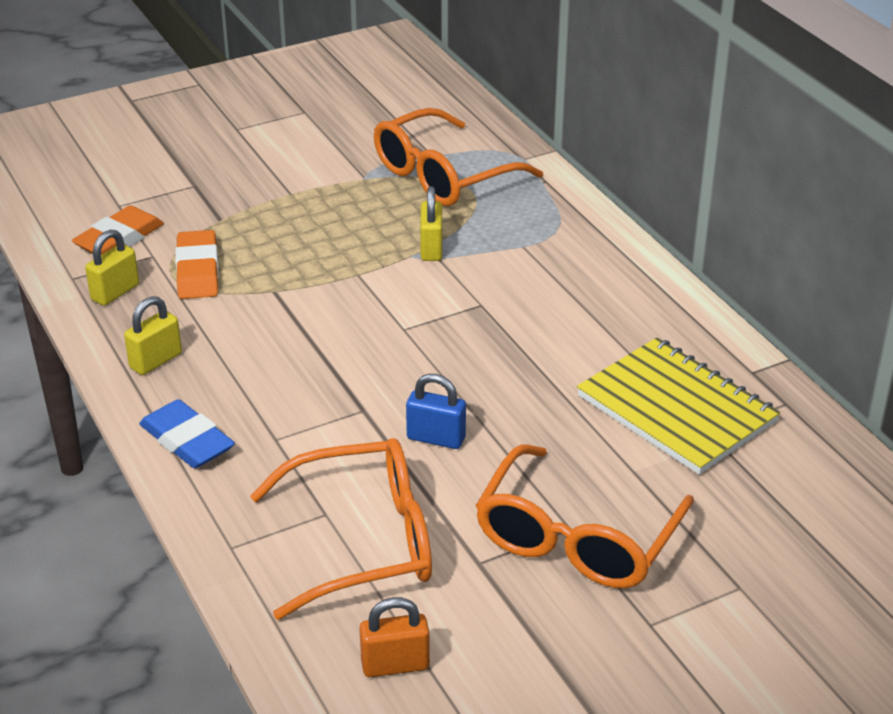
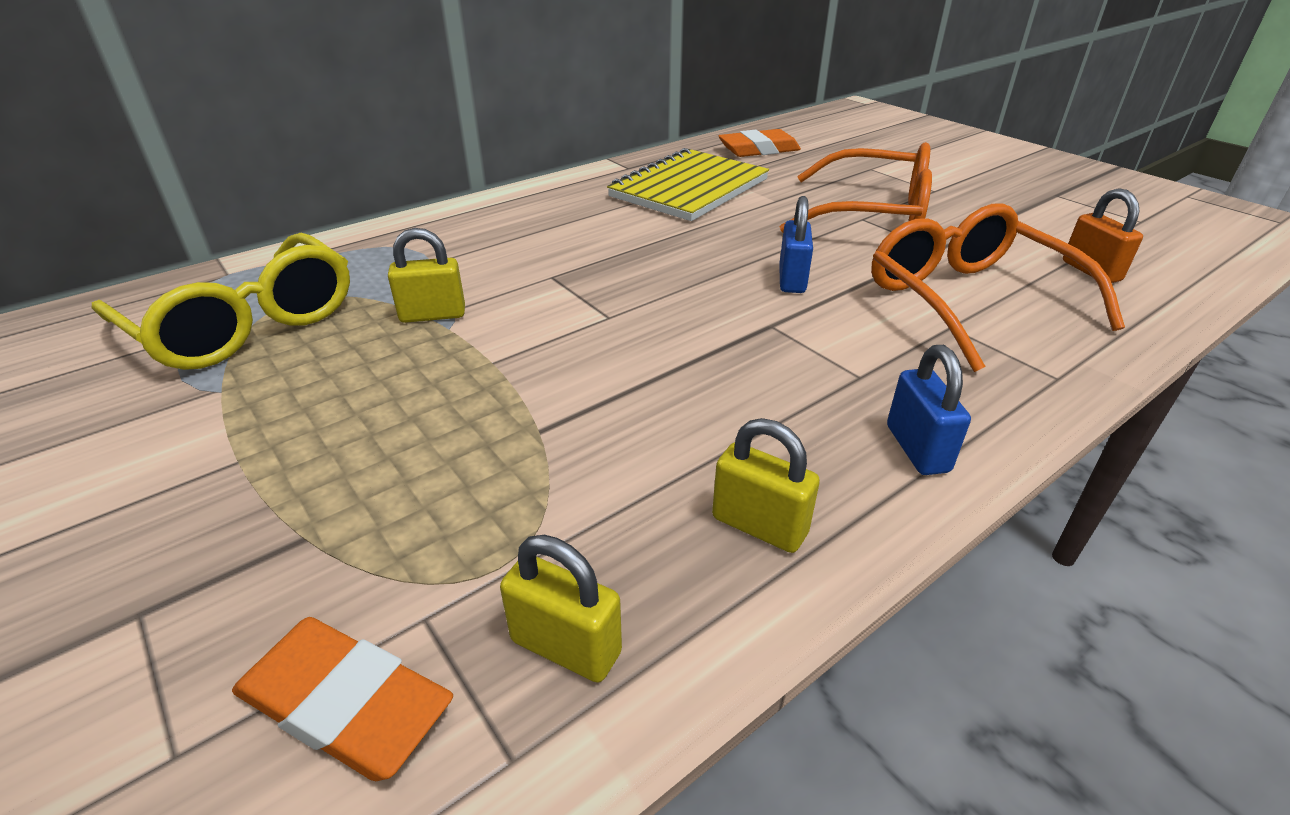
camera: 100 degrees left, 0 degrees up
blue eraser [139,399,235,468] -> blue padlock [887,345,971,475]
orange eraser [175,230,219,299] -> orange eraser moved to [719,129,801,157]
orange glasses [374,108,543,206] -> yellow glasses [92,233,350,370]

